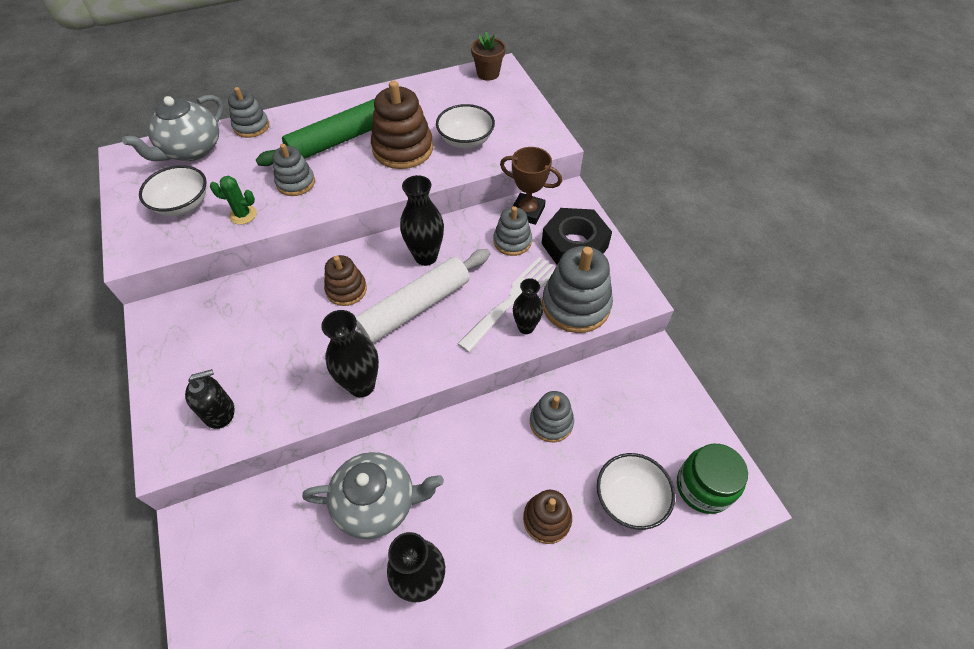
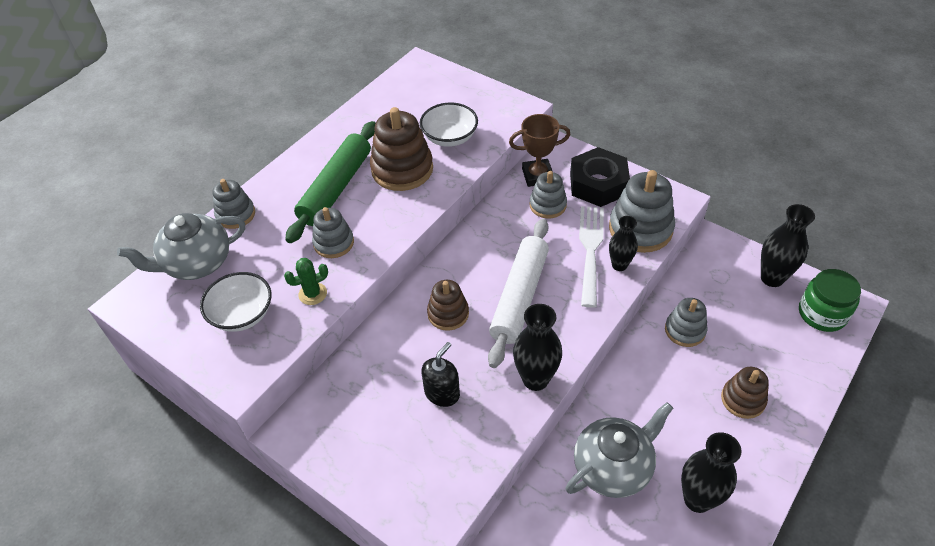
camera: 30 degrees left, 5 degrees down
grey teapot [122,95,224,161] -> grey teapot turned 60 degrees clockwise [117,213,245,280]
black soap dispenser [185,369,235,429] -> black soap dispenser moved to [421,342,460,407]
black vase [400,175,444,266] -> black vase moved to [761,204,815,287]
brown flower pot [471,32,506,81] -> none
white bowl [597,453,675,530] -> none

